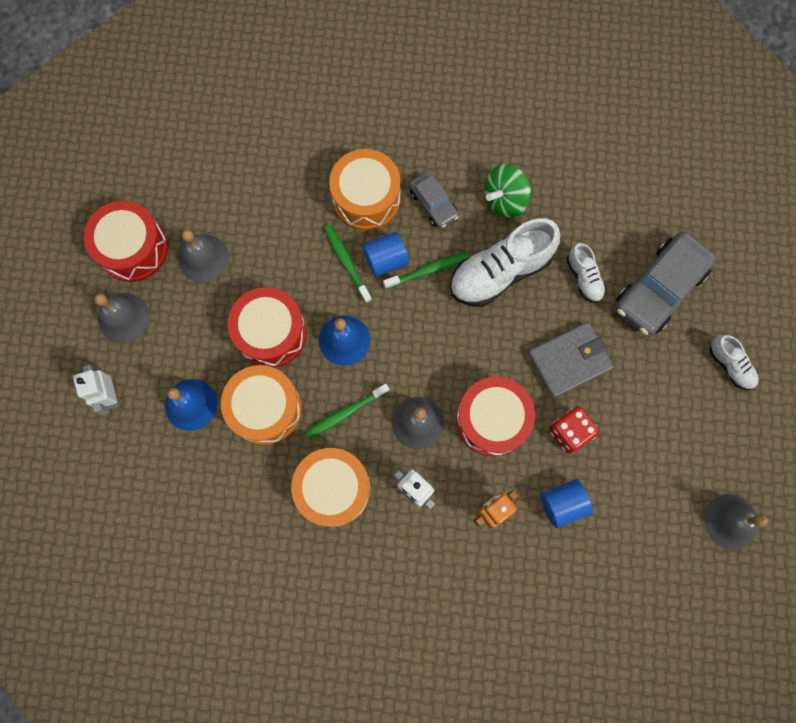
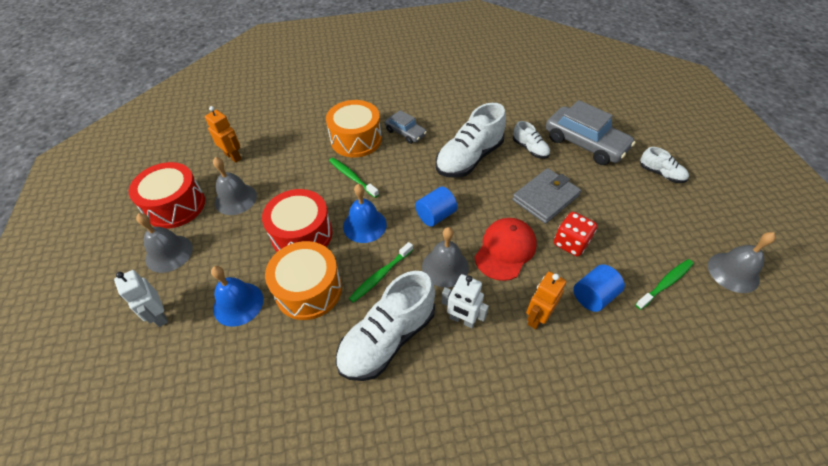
camera: 15 degrees left, 25 degrees down
orange drum [291,448,370,527] -> white shoe [335,271,435,381]
blue cylinder [363,232,409,277] -> blue cylinder moved to [415,186,457,227]
green toothbrush [383,252,470,289] -> green toothbrush moved to [635,259,694,310]
red drum [456,377,535,456] -> red cap [474,218,537,281]
green spinning top [484,164,531,218] -> none
grey car [615,231,716,336] -> grey car turned 75 degrees counterclockwise [546,100,635,165]
none -> orange robot [205,106,241,163]

